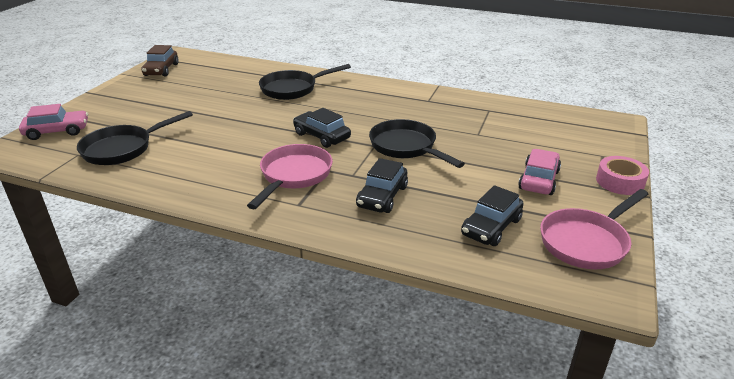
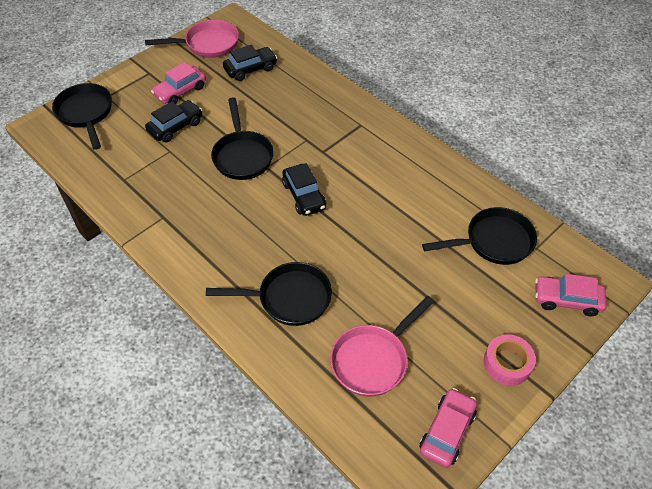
camera: 155 degrees left, 20 degrees up
brown car [141,45,179,77] -> pink car [419,388,477,468]
pink pan [247,144,333,209] -> pink pan moved to [330,296,434,396]
black car [356,158,408,213] -> black car moved to [145,100,202,142]
pink tape [596,156,649,195] -> pink tape moved to [484,334,536,386]
none -> black pan [52,83,112,150]

